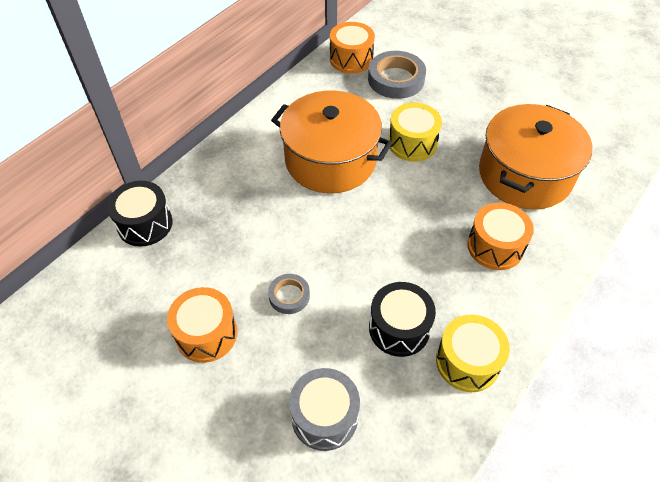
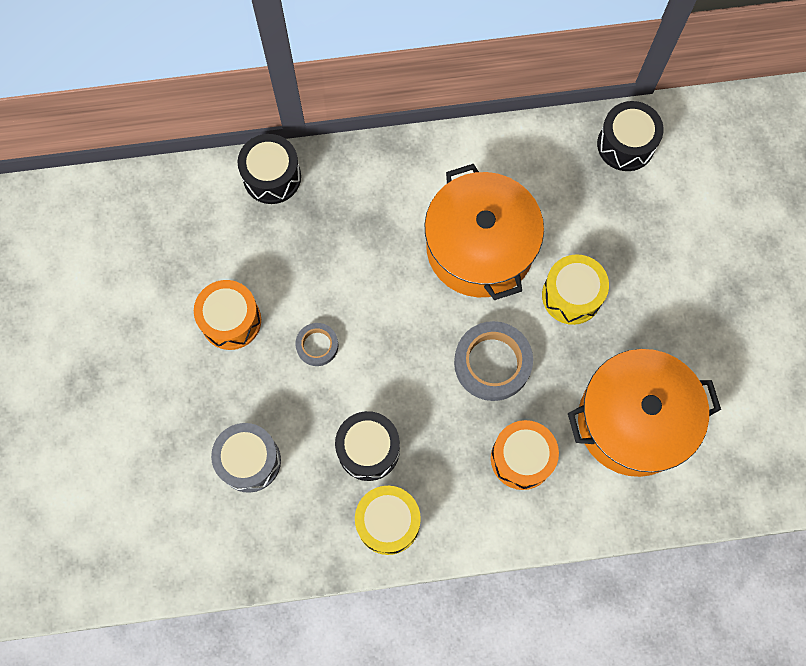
camera: 45 degrees right, 20 degrees up
orange drum [330,22,375,74] -> black drum [597,101,664,171]
grey tape [368,51,426,99] -> grey tape moved to [454,321,533,401]

